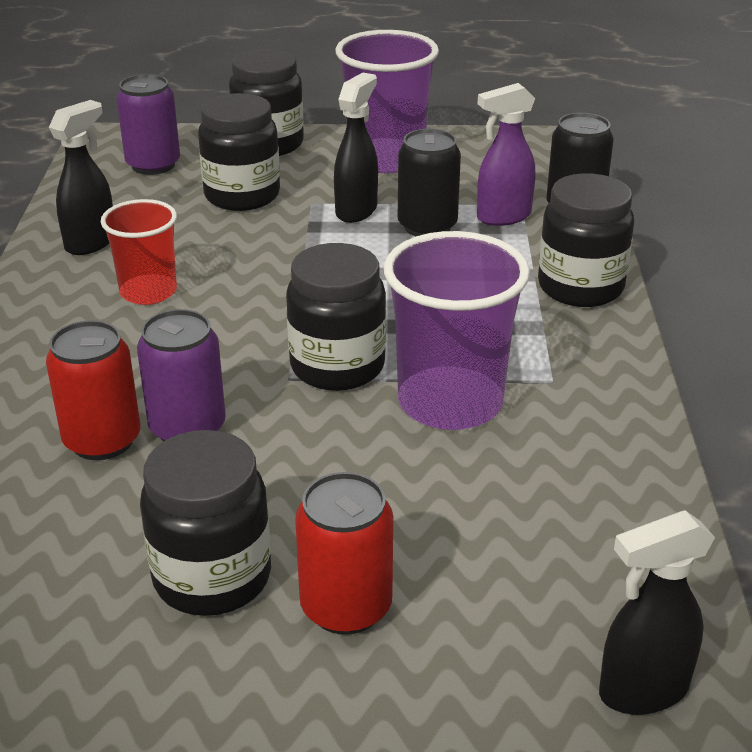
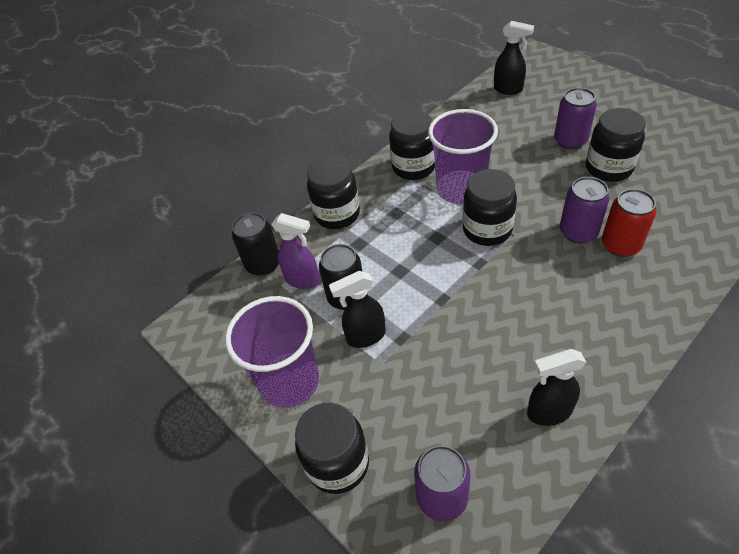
camera: 130 degrees left, 15 degrees up
red cup [101,199,177,305] -> none
black jar [198,93,280,211] -> black jar moved to [389,110,435,180]
red can [295,472,393,635] -> purple can [554,88,597,149]

